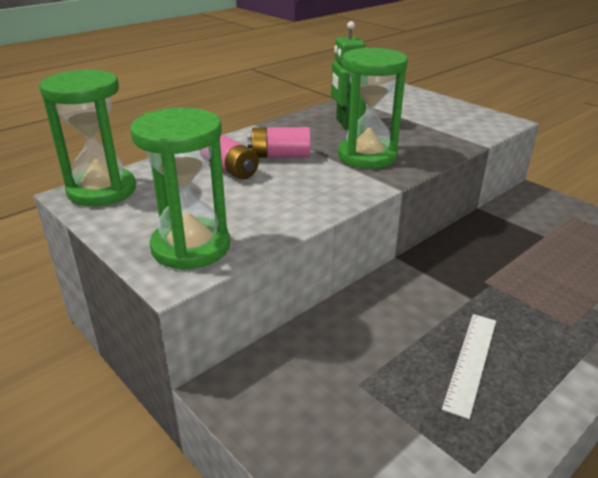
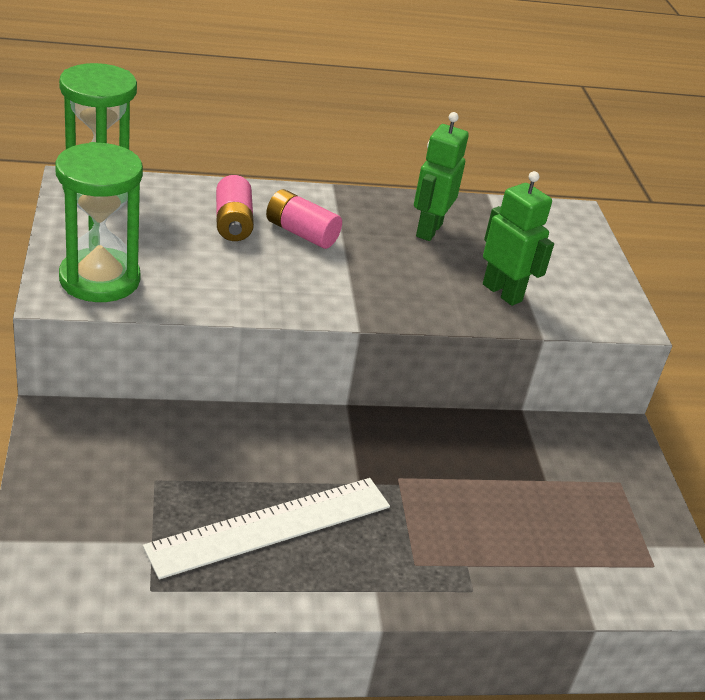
camera: 30 degrees right, 5 degrees up
green hourglass [338,47,408,169] -> none
white ruler [442,314,496,419] -> white ruler [143,478,390,579], size x1.57
none -> green robot [483,171,554,306]

